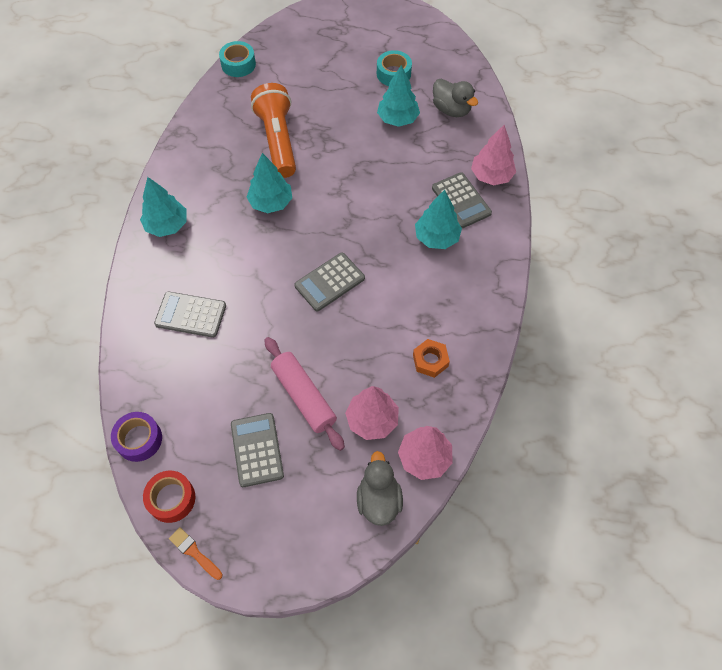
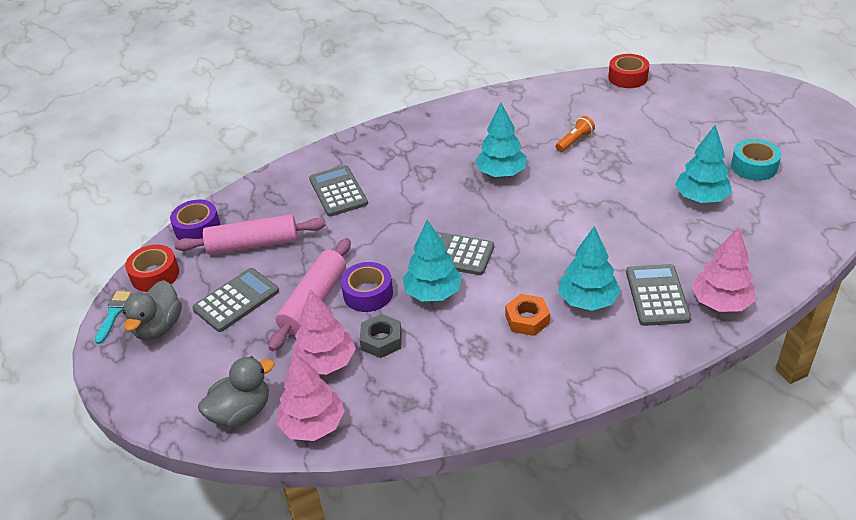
camera: 60 degrees right, 20 degrees down
turquoise tree [140,177,186,237] -> turquoise tree moved to [403,220,462,301]
orange brush [169,527,222,580] -> turquoise brush [95,291,132,344]
turquoise tape [219,41,256,77] -> red tape [608,54,649,88]
orange flashlight [251,83,296,178] -> orange flashlight [556,116,595,152], size x0.43
orange nut [413,339,450,378] -> orange nut moved to [505,294,550,336]
grey calculator [432,172,492,228] -> grey calculator turned 150 degrees clockwise [626,264,691,326]
grey duck [433,79,478,117] -> grey duck moved to [123,280,182,340]
none -> pink rolling pin [175,214,326,255]
none -> purple tape [341,262,393,312]
none -> grey nut [360,314,402,358]

